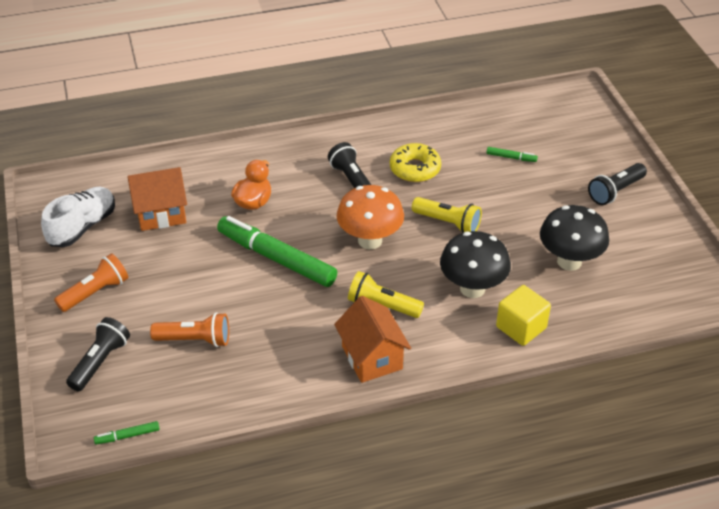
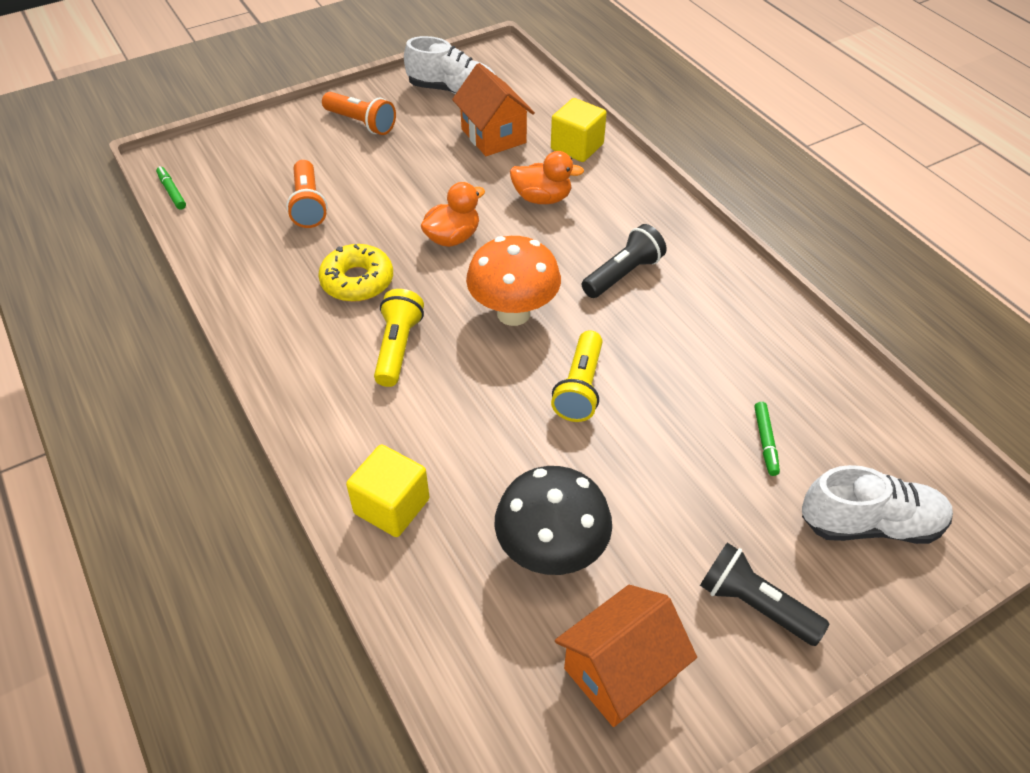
camera: 75 degrees right, 5 degrees up
black flashlight [66,317,130,392] -> none
green marker [217,216,337,287] -> orange duck [421,182,485,247]
orange house [334,296,411,383] -> orange house moved to [555,585,697,727]
yellow donut [390,143,441,182] -> yellow donut moved to [318,244,393,302]
black mushroom [440,231,511,298] -> none
none -> yellow cube [551,98,607,162]
none -> white shoe [802,465,953,544]

